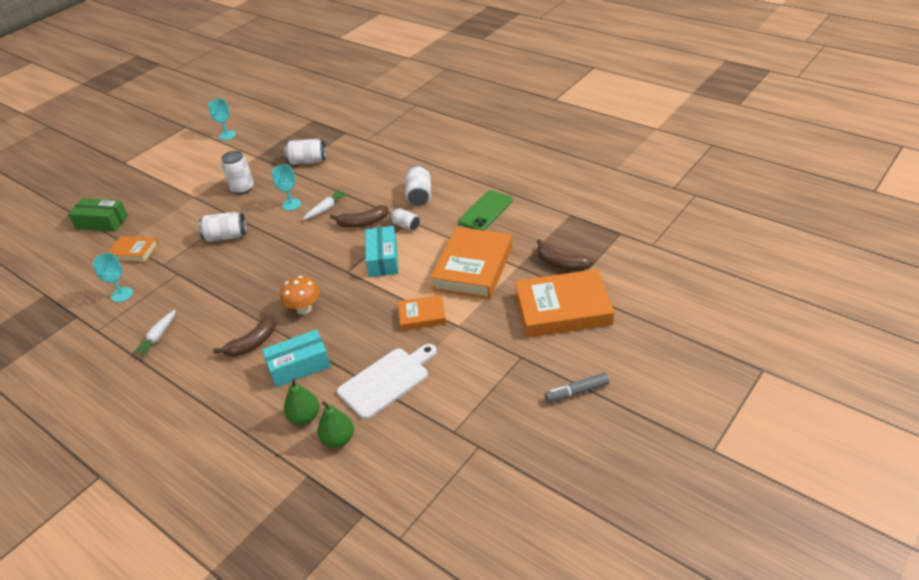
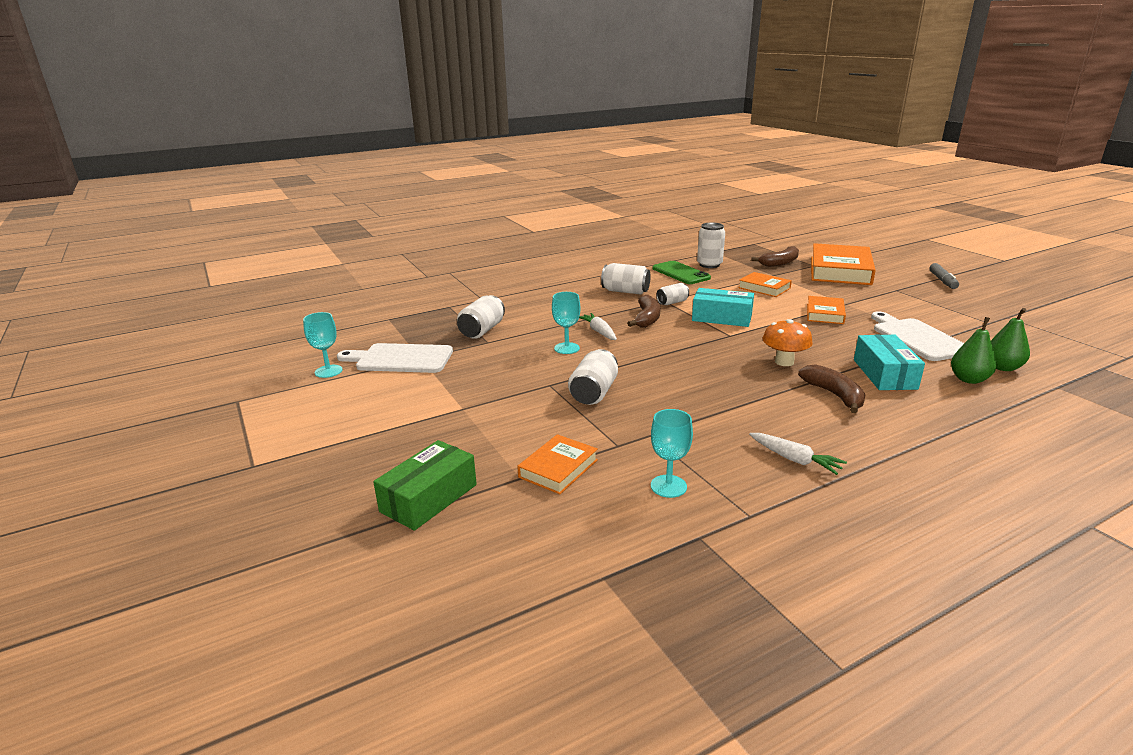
camera: 70 degrees left, 15 degrees down
white can [221,151,254,194] -> white can moved to [697,222,725,268]
orange book [430,227,512,299] -> orange book [738,272,792,297], size x0.53
none -> white cutting board [337,343,453,373]

